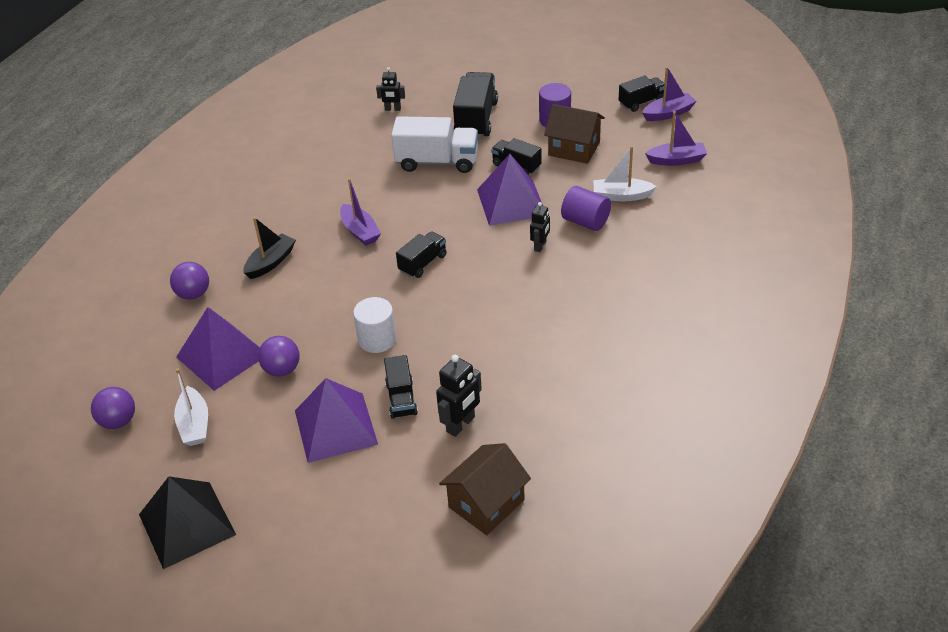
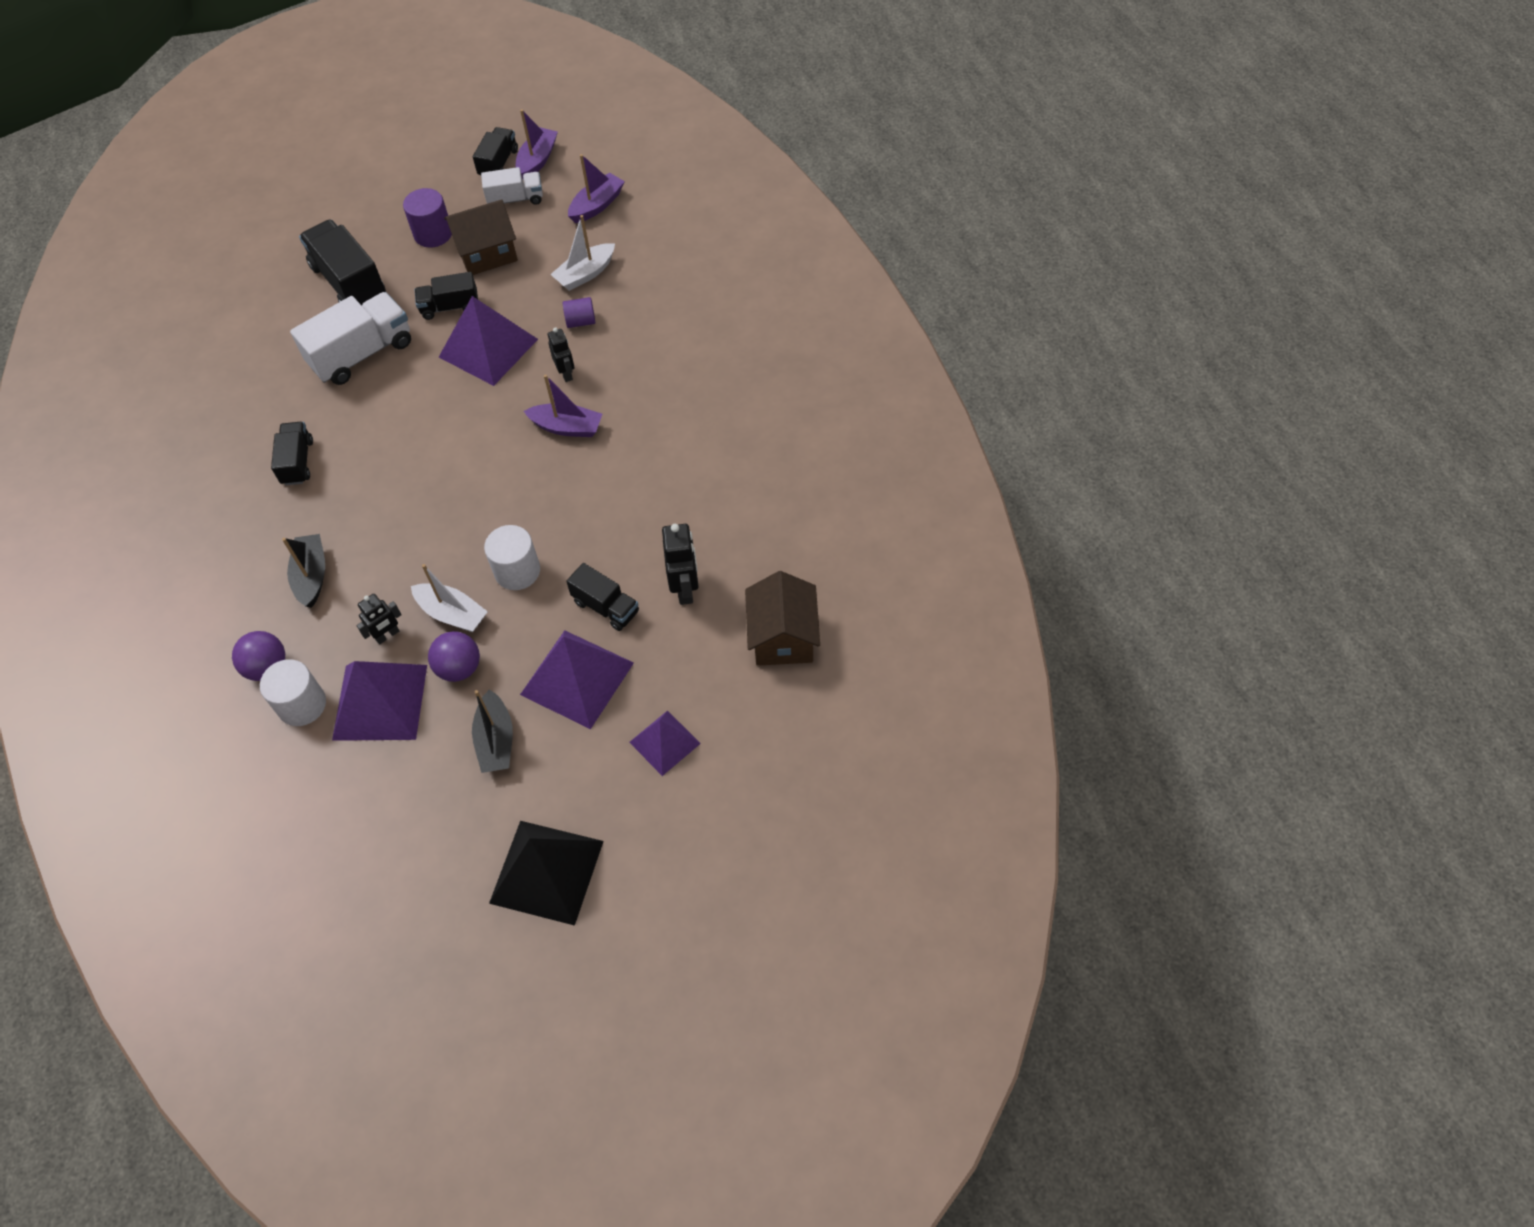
camera: 45 degrees left, 15 degrees up
purple ball [91,387,135,429] -> none
white boat [174,368,208,446] -> white boat moved to [411,564,488,632]
purple boat [340,178,381,246] -> purple boat moved to [524,375,602,437]
black robot [376,67,405,111] -> black robot moved to [357,594,402,644]
black truck [396,231,447,278] -> black truck moved to [271,422,313,485]
purple cylinder [561,186,611,231] -> purple cylinder [563,297,595,328], size x0.64
none -> white cylinder [260,659,326,726]
none -> black boat [472,689,513,773]
none -> white truck [481,167,543,205]
none -> purple pyramid [629,710,701,776]

